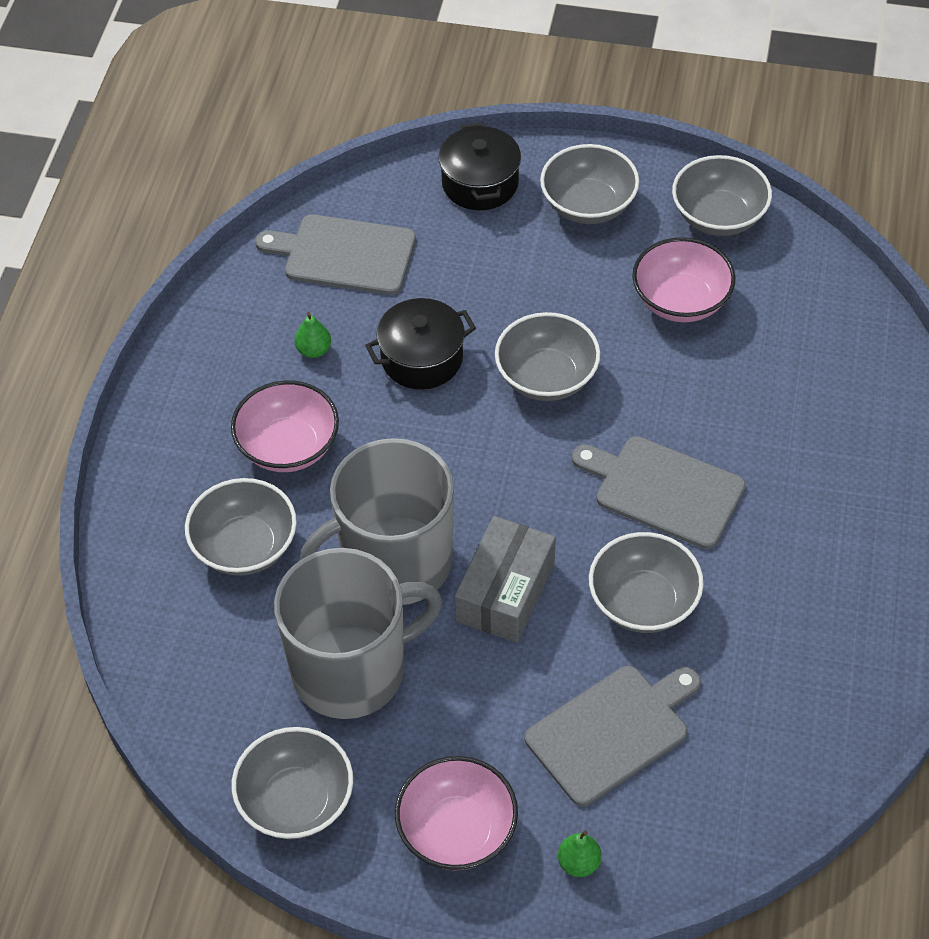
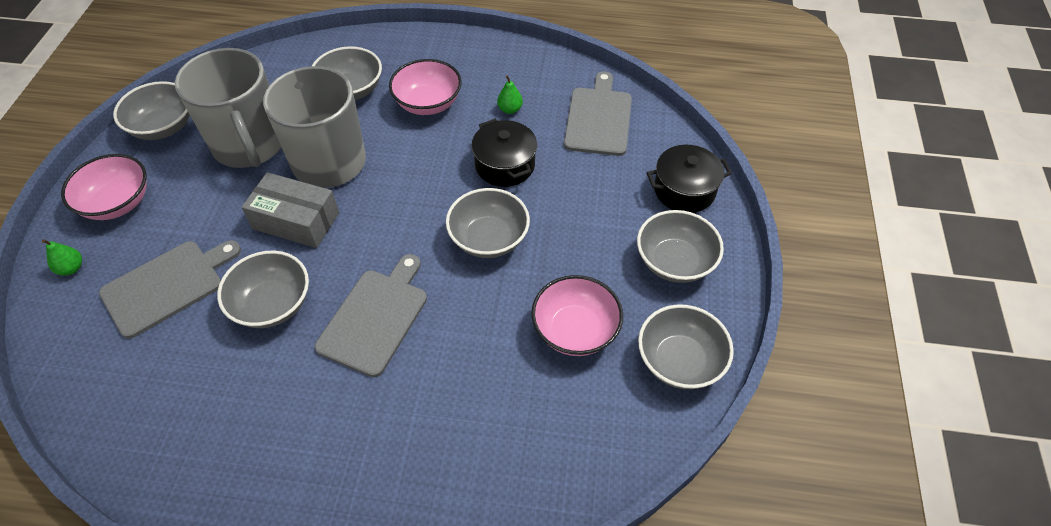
camera: 85 degrees right, 0 degrees up
grey cutting board [525,666,701,806] -> grey cutting board turned 90 degrees counterclockwise [99,240,241,339]

